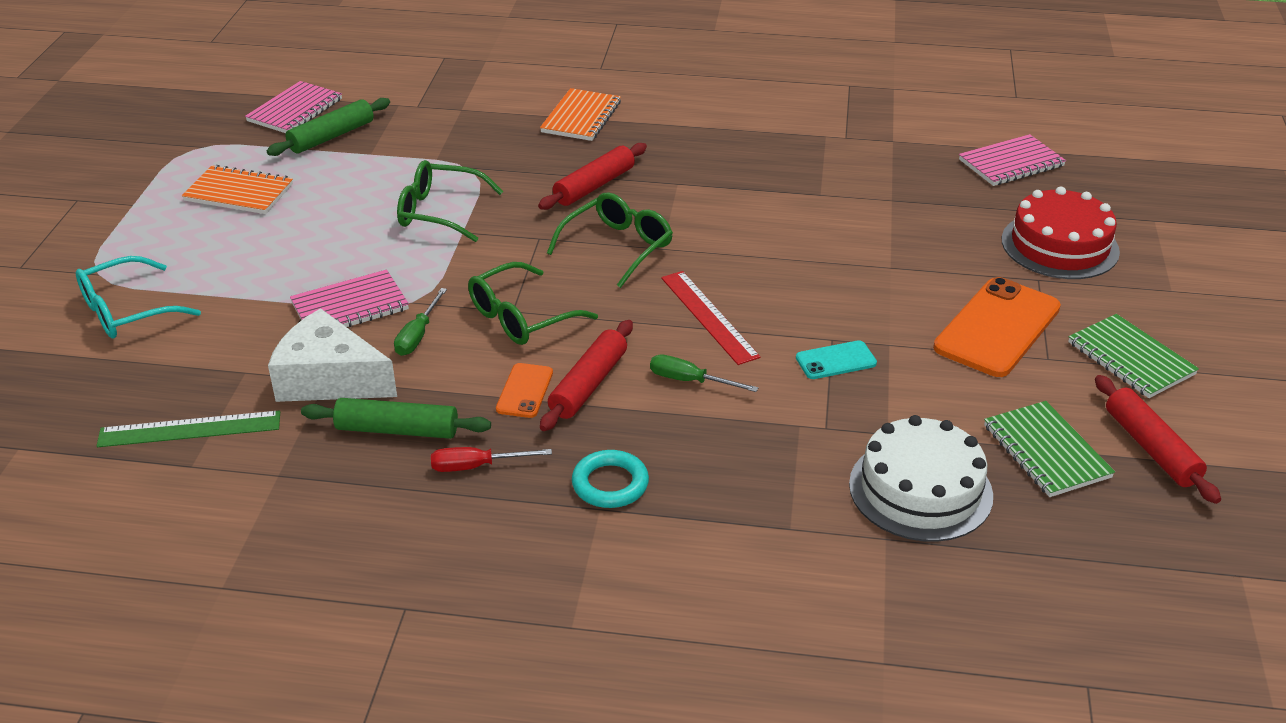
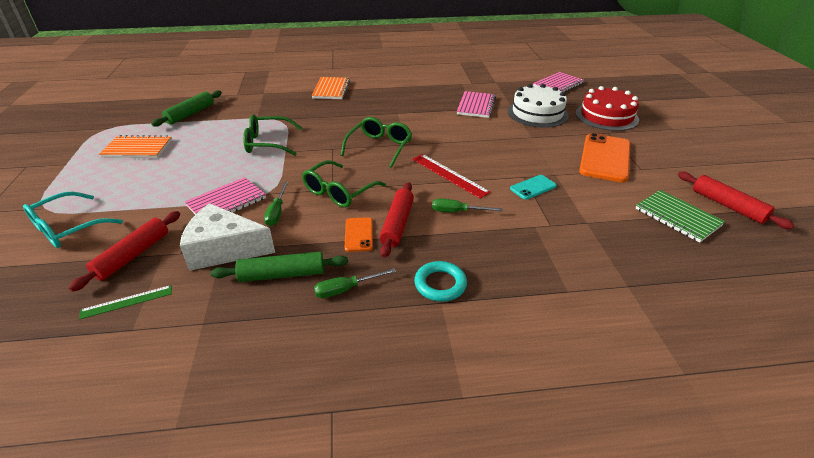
camera: 15 degrees left, 0 degrees up
green ruler [97,410,280,447] -> green ruler [79,285,172,320], size x0.65
pink notebook [245,81,342,133] -> pink notebook moved to [457,91,496,118]
red screwdriver [431,447,552,472] -> green screwdriver [314,268,396,298]
red rolling pin [538,143,647,210] -> red rolling pin moved to [69,211,180,292]
white cake [849,415,993,542] -> white cake moved to [507,84,569,128]
green notebook [1068,314,1199,398] -> none

